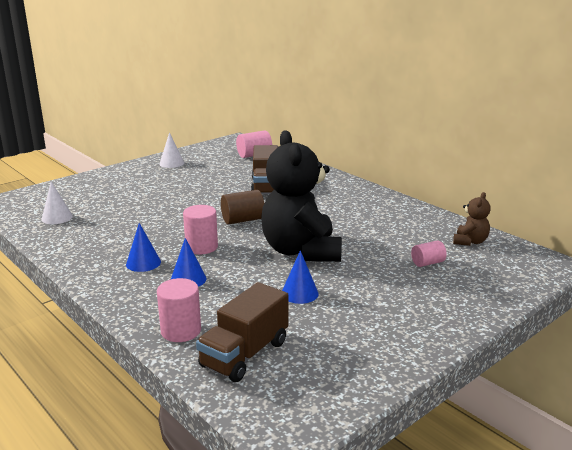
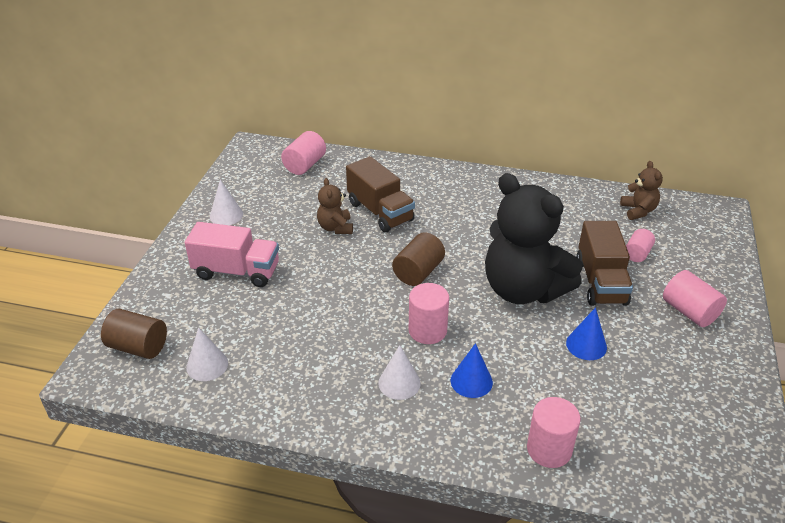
camera: 35 degrees left, 15 degrees up
blue cone [126,223,161,272] -> white cone [378,345,421,400]
brown truck [196,282,289,382] -> brown truck moved to [576,221,633,306]
none -> brown cylinder [101,309,167,359]
none -> pink truck [185,222,279,287]
none -> brown teddy bear [317,178,353,234]
none -> pink cylinder [663,270,727,327]

